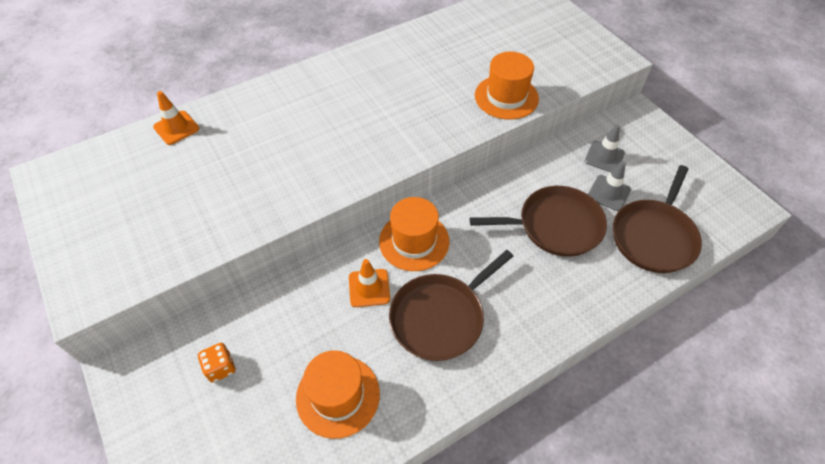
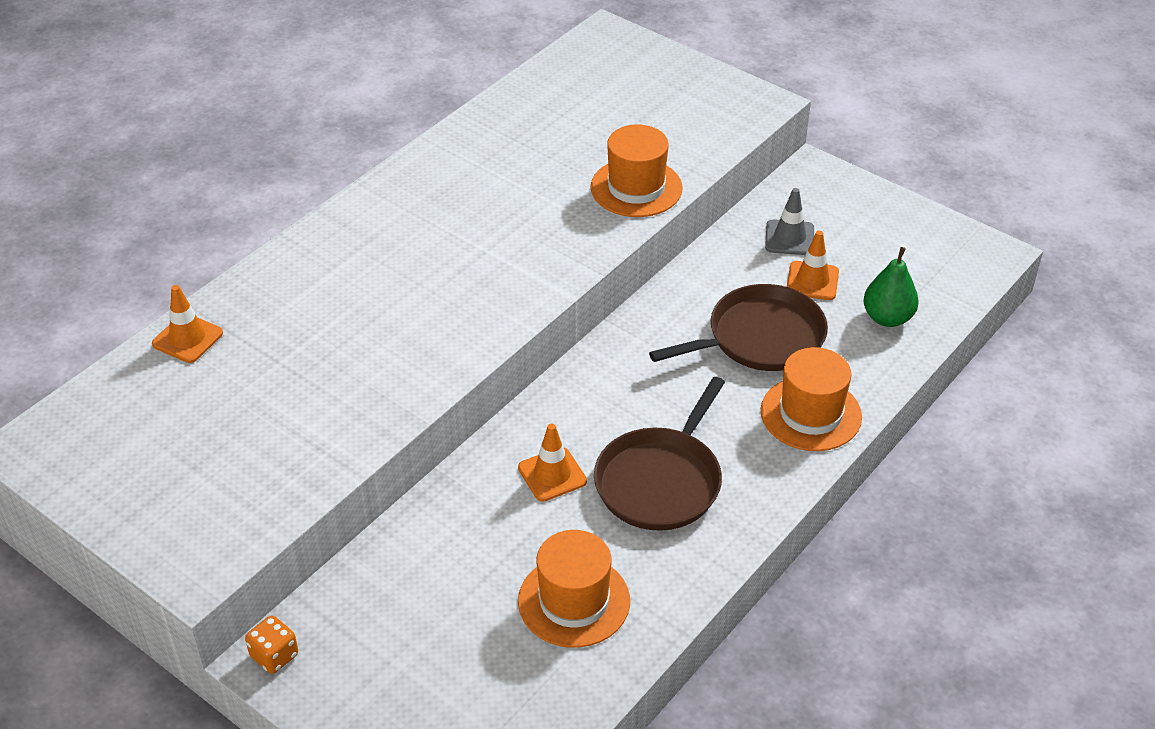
camera: 20 degrees left, 10 degrees down
orange dice [198,343,236,382] -> orange dice moved to [245,616,298,674]
orange hat [379,197,449,271] -> orange hat moved to [761,347,862,451]
grey traffic cone [588,161,631,211] -> orange traffic cone [787,231,839,300]
brown pan [613,165,702,273] -> green pear [863,247,919,327]

